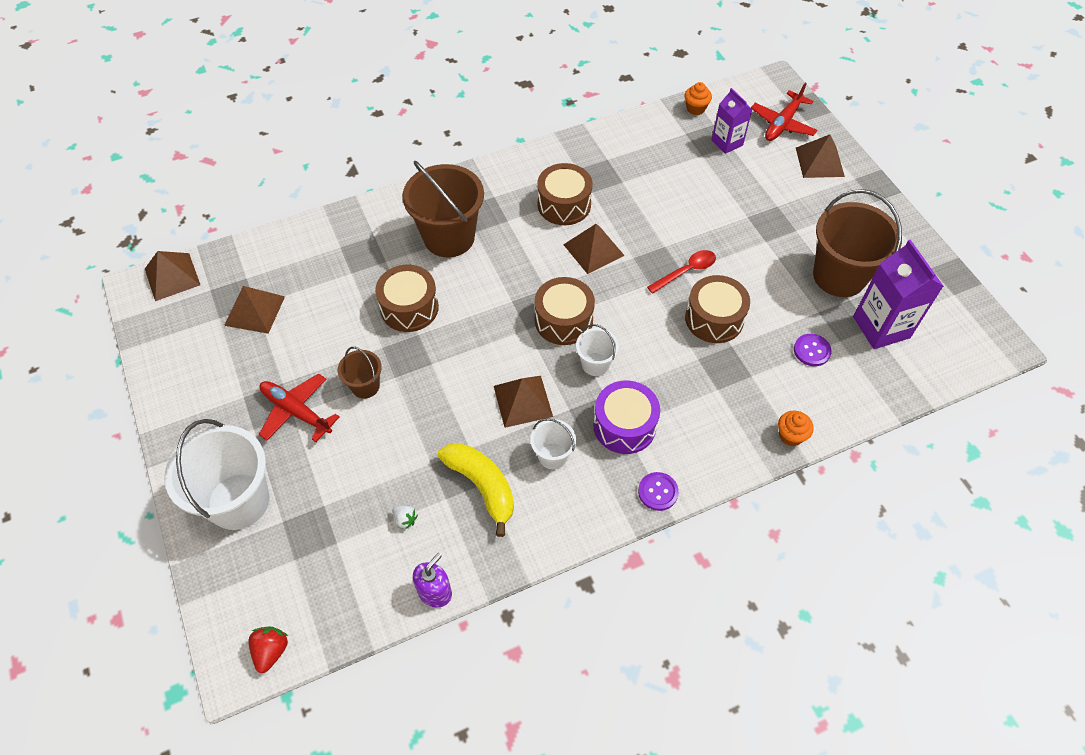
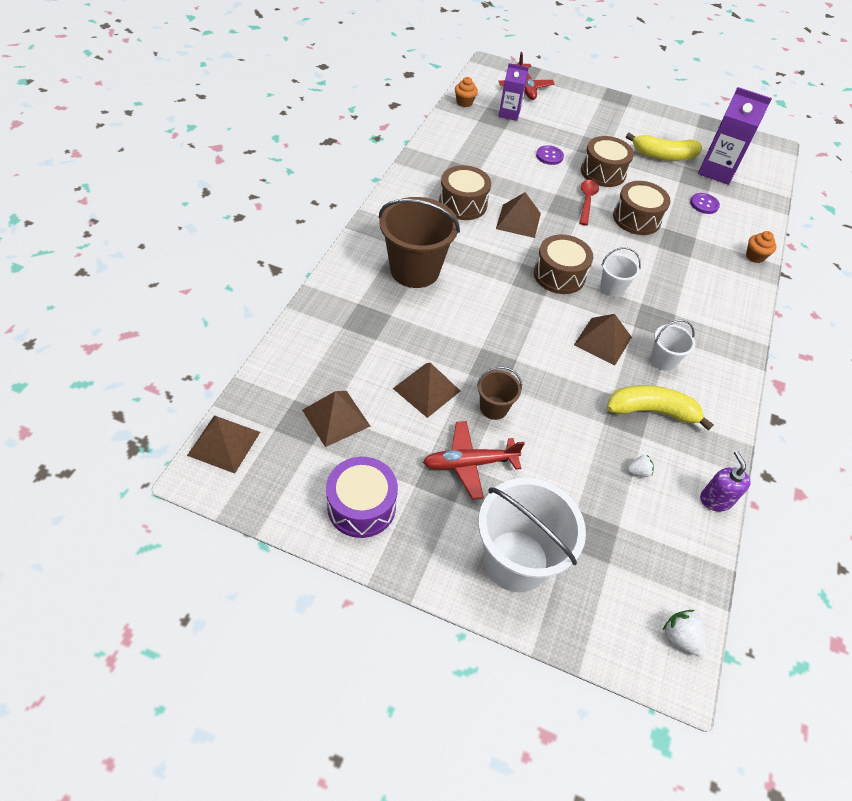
camera: 50 degrees left, 5 degrees down
red strawberry [248,626,288,673] -> white strawberry [663,610,707,657]
brown drum [375,265,439,332] -> brown drum moved to [581,136,634,187]
purple drum [593,380,660,454] -> purple drum moved to [326,457,398,538]
purple button [638,472,679,511] -> purple button moved to [536,145,564,165]
brown pyramid [796,134,845,178] -> brown pyramid moved to [393,363,460,418]
brown bucket [813,189,902,297] -> yellow banana [626,133,702,161]

